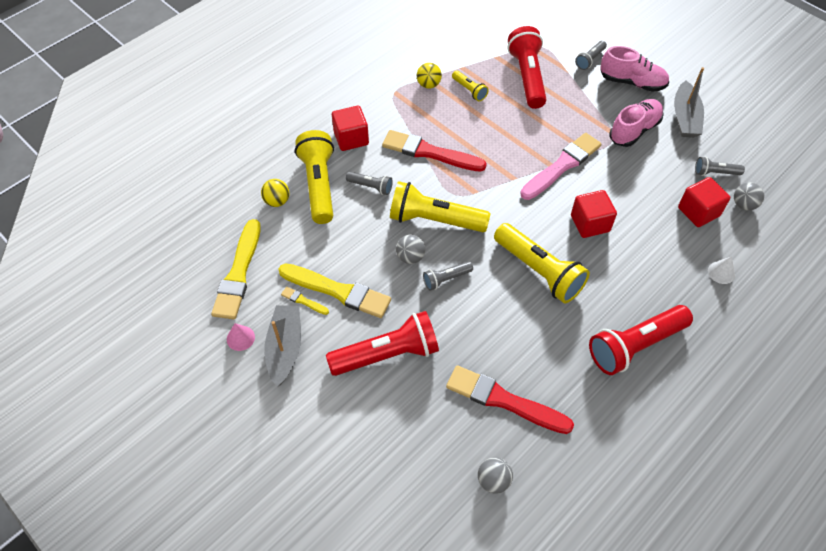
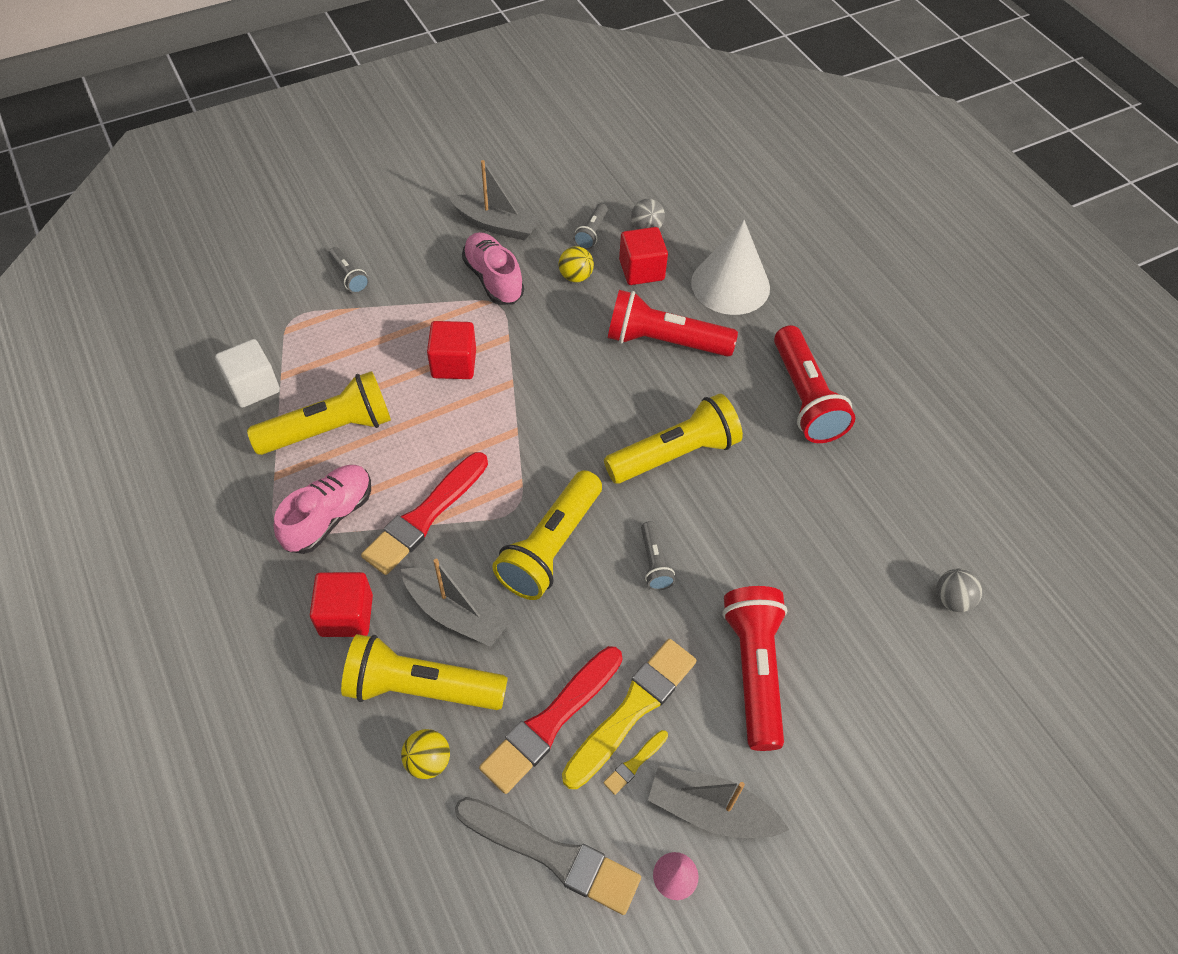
camera: 75 degrees left, 0 degrees up
yellow brush [211,219,261,319] -> grey brush [455,797,641,915]
grey flashlight [346,172,393,195] -> grey boat [401,559,511,647]
grey ball [396,235,425,264] -> none
yellow ball [417,63,442,89] -> yellow ball moved to [558,246,594,282]
red brush [446,365,574,434] -> red brush moved to [479,646,623,794]
yellow flashlight [452,71,489,101] -> yellow flashlight [247,371,391,455], size x2.04
red flashlight [508,26,547,109] -> red flashlight moved to [608,290,738,357]
pink brush [520,133,601,200] -> none
red cube [571,190,617,238] -> red cube moved to [427,321,476,379]
pink shoe [600,46,669,92] -> pink shoe moved to [274,465,371,554]
white cone [708,256,735,284] -> white cone [691,220,770,315], size x2.49
none -> white cube [215,339,280,408]

